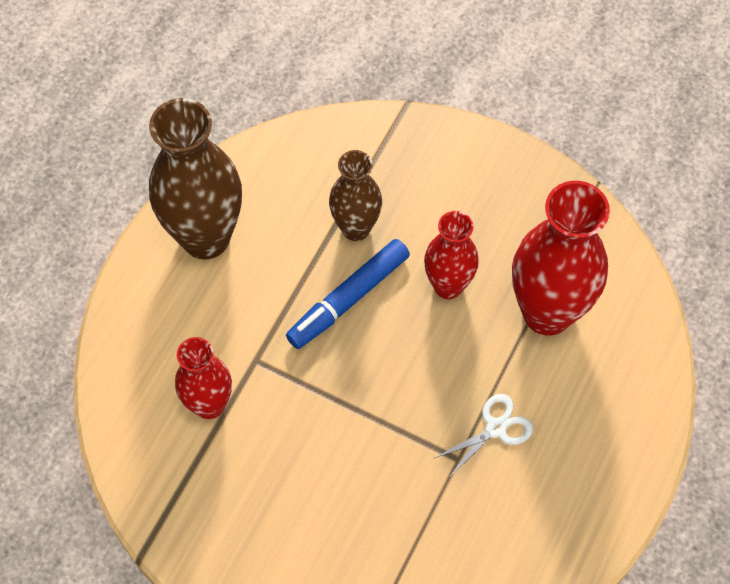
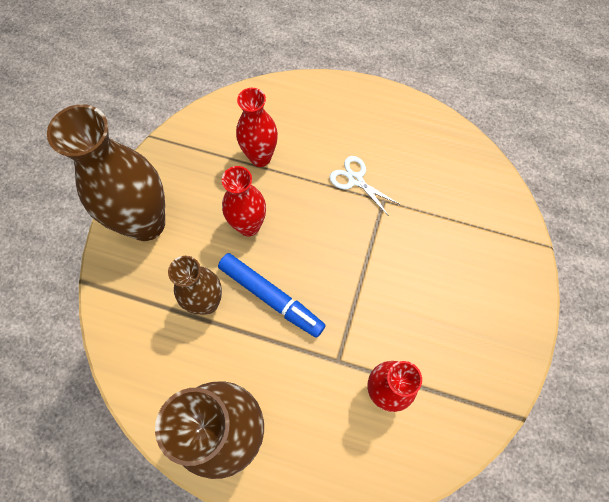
camera: 100 degrees left, 5 degrees up
red vase [512,181,610,336] -> red vase [236,88,278,167], size x0.59
none -> brown vase [47,104,165,241]

